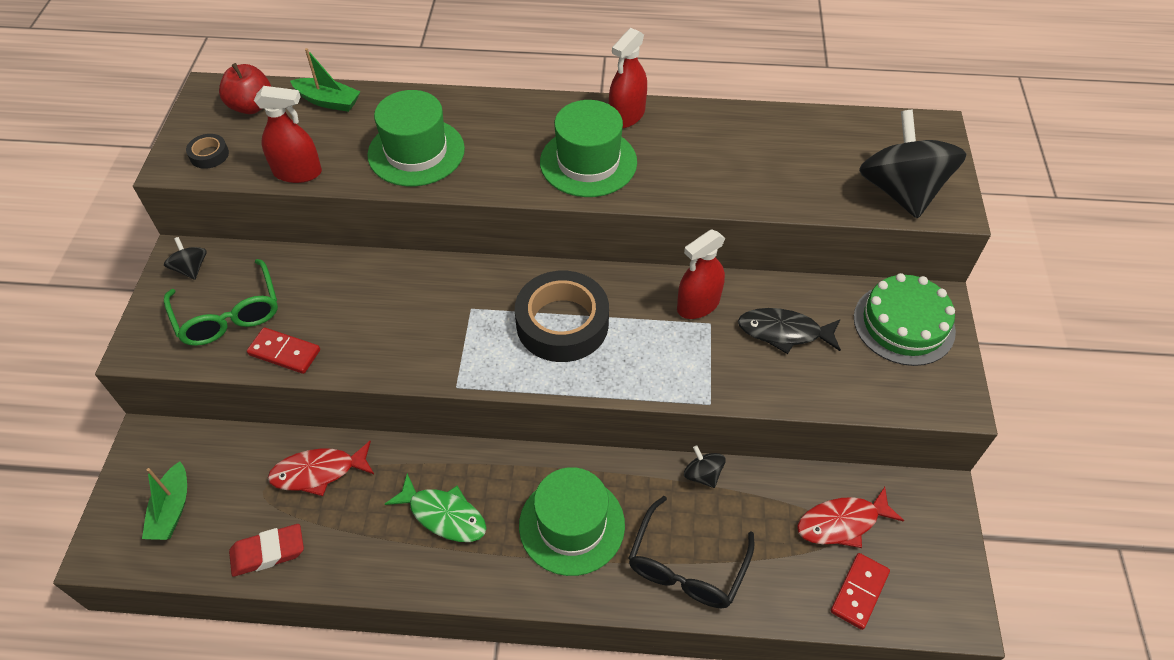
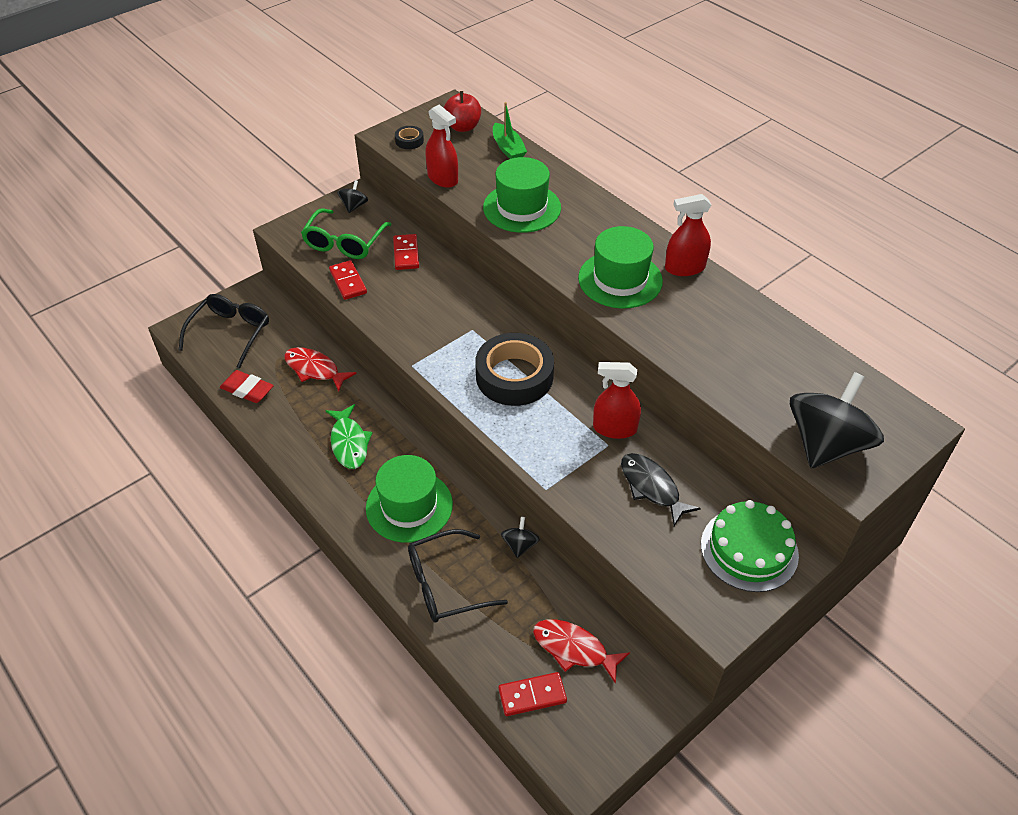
camera: 45 degrees right, 5 degrees down
green boat [142,461,187,540] -> black glasses [179,294,269,368]
none -> red domino [393,234,419,270]

